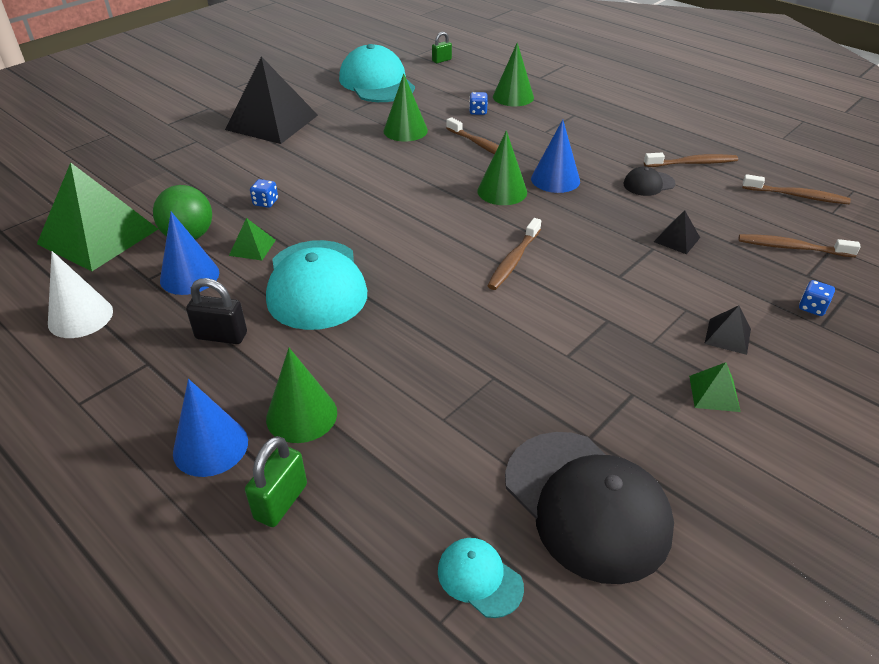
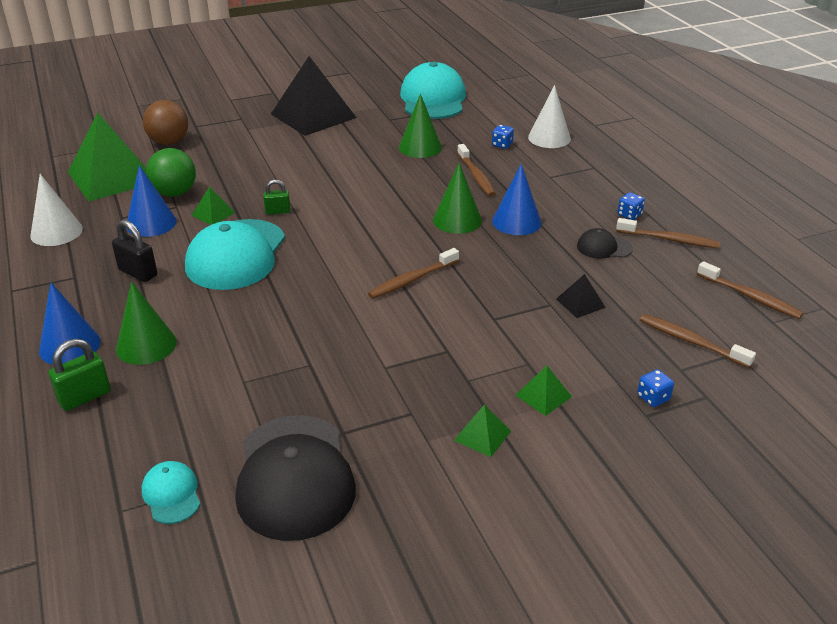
camera: 25 degrees right, 5 degrees down
blue dice [250,179,278,208] -> blue dice moved to [618,192,645,220]
green padlock [432,32,452,63] -> green padlock moved to [263,179,290,215]
green cone [493,43,534,106] -> white cone [528,85,571,148]
black pyramid [704,305,751,355] -> green pyramid [515,366,572,416]
none -> brown ball [143,100,188,145]

